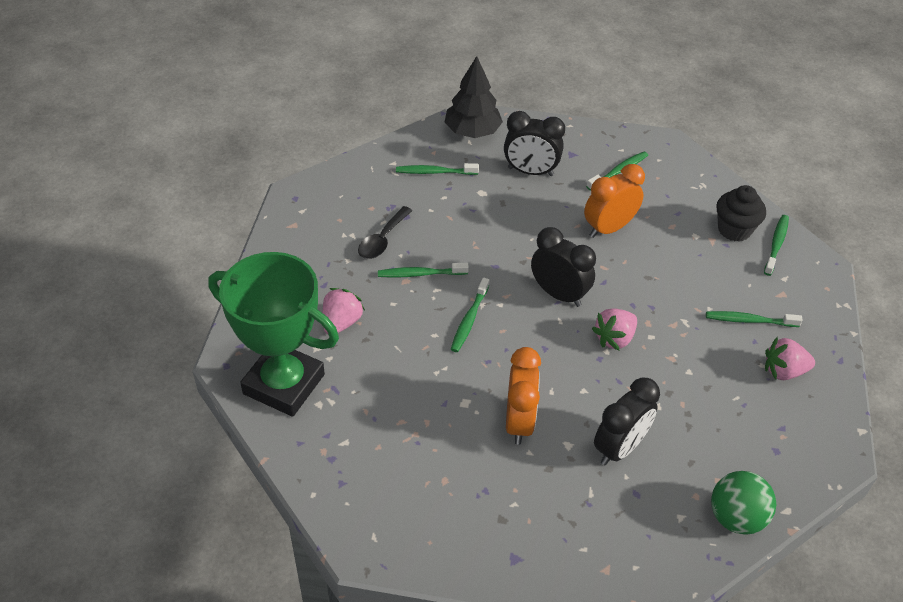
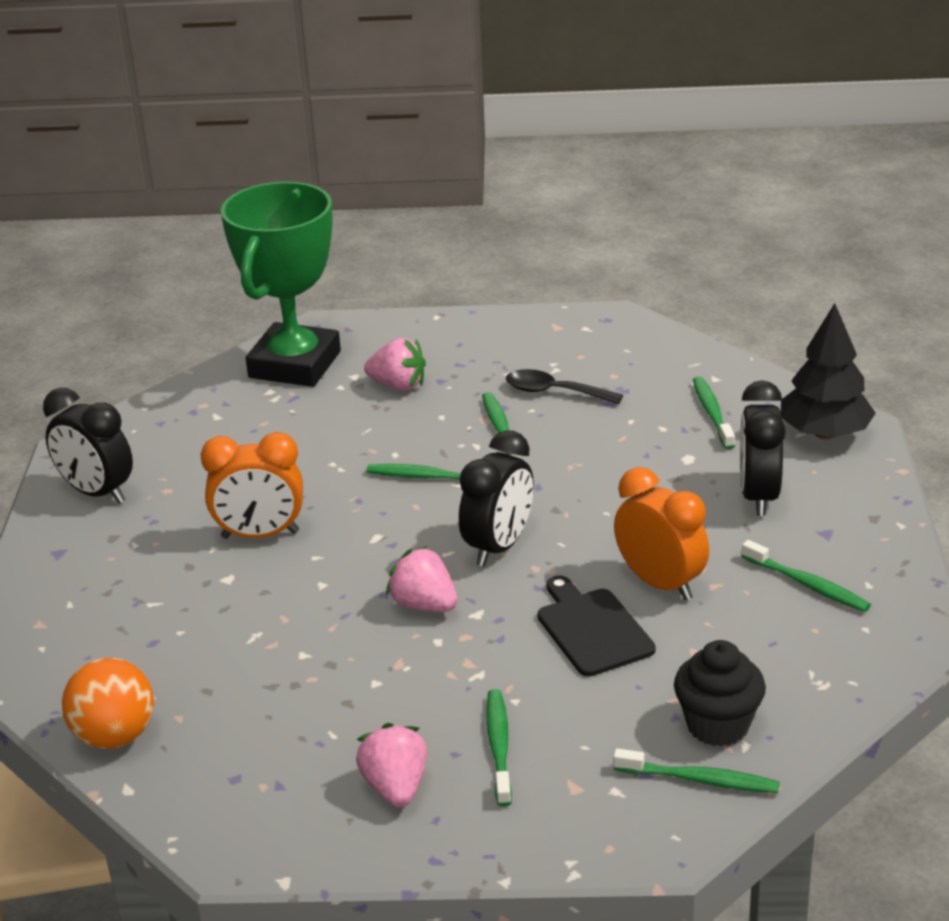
camera: 85 degrees right, 15 degrees down
black clock [594,378,660,466] -> black clock moved to [43,388,133,504]
green ball [711,471,776,535] -> orange ball [62,658,154,749]
none -> black cutting board [538,575,656,676]

